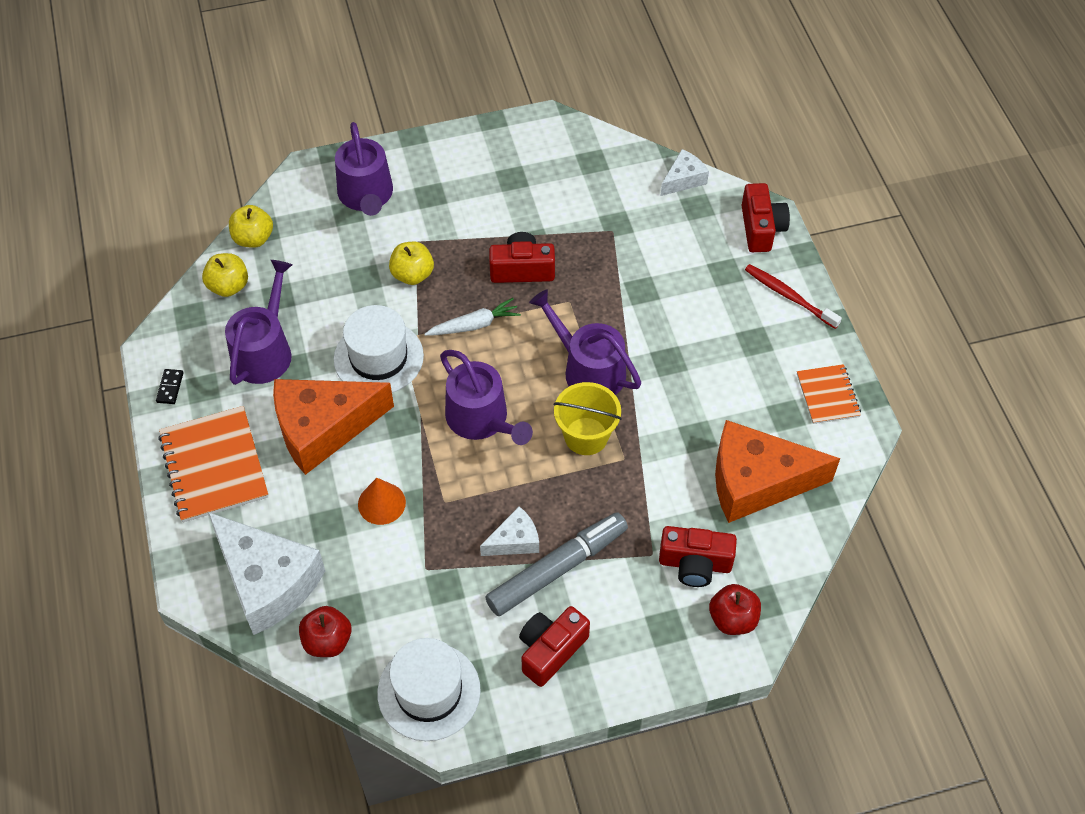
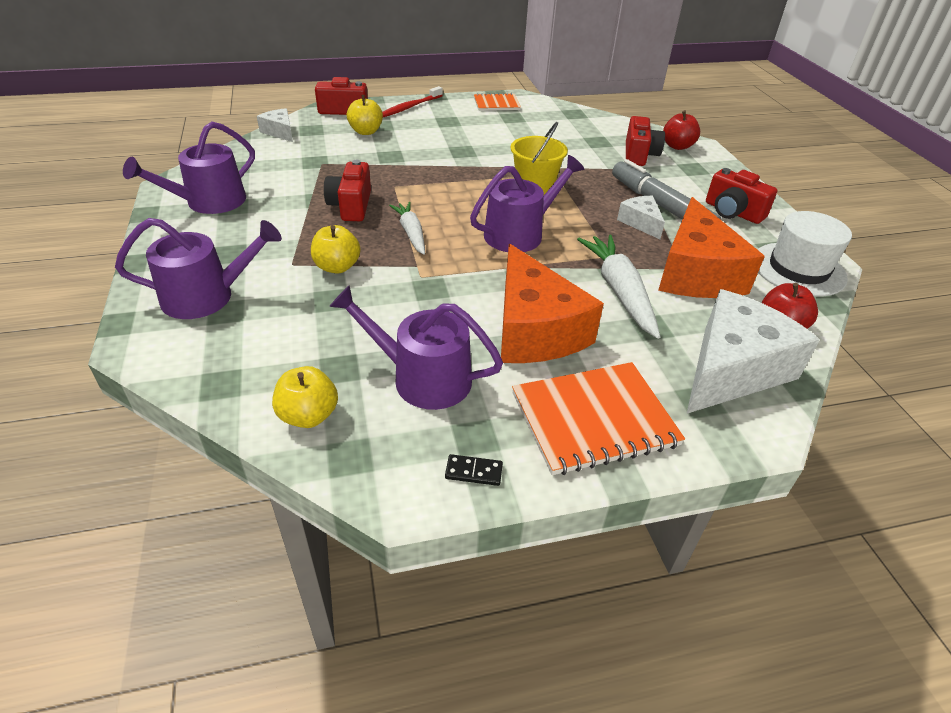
camera: 90 degrees left, 15 degrees down
yellow apple [229,205,273,248] -> yellow apple moved to [347,95,383,135]
white hat [334,305,424,393] -> none
orange cone [358,478,406,525] -> white carrot [577,235,660,339]
purple watering can [529,290,641,395] -> purple watering can moved to [123,121,255,214]
orange cheese [715,420,840,523] -> orange cheese moved to [658,197,765,298]

